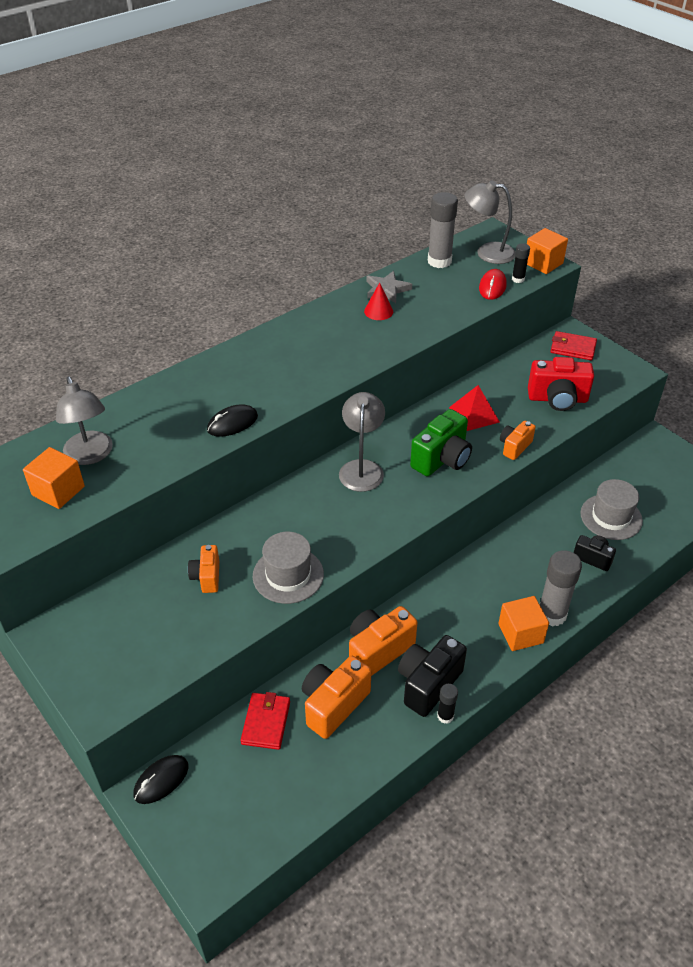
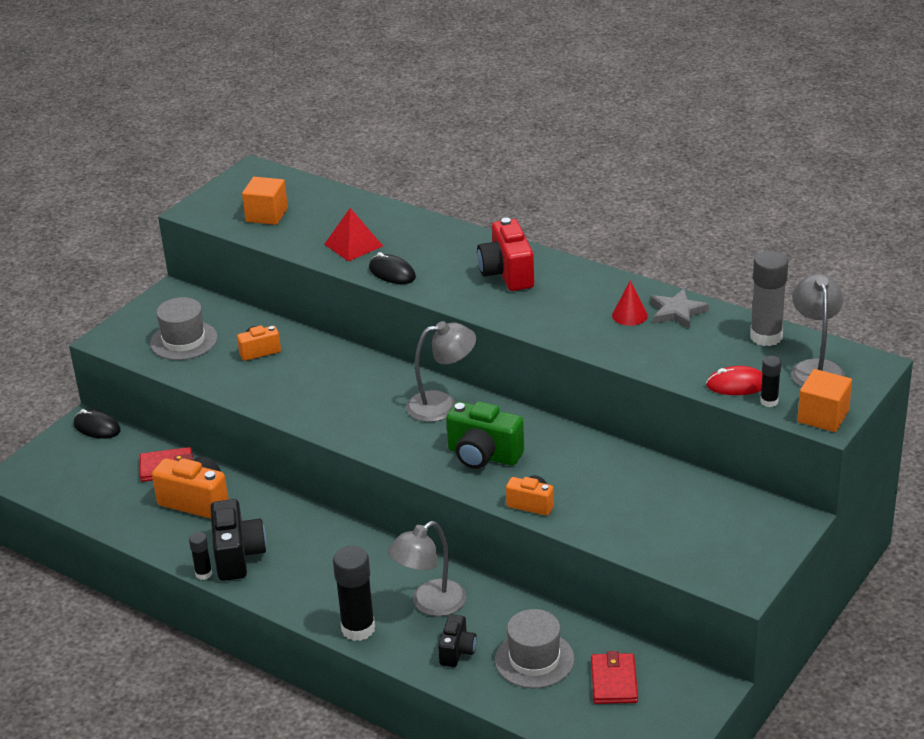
camera: 75 degrees right, 10 degrees down
grey lamp [56,376,113,465] -> grey lamp moved to [388,521,466,616]
grey hat [253,532,324,604] -> grey hat moved to [150,297,218,360]
orange camera [349,606,418,676] -> none
black camera [398,635,467,717] -> black camera turned 60 degrees clockwise [210,499,266,581]
red pyramid [449,385,500,431] -> red pyramid moved to [324,208,383,261]
orange cube [498,596,549,651] -> none
red camera [528,357,594,411] -> red camera moved to [477,218,534,291]
grey glue stick [539,550,582,627] -> black glue stick [333,546,375,641]
red wallet [551,331,597,360] -> red wallet moved to [591,651,638,704]

